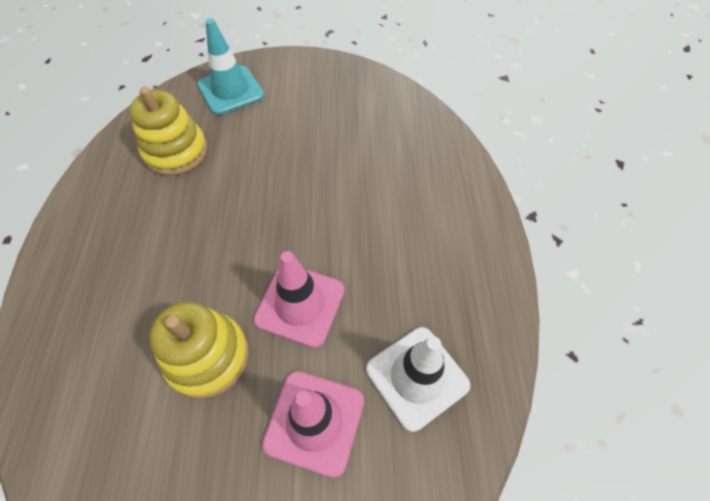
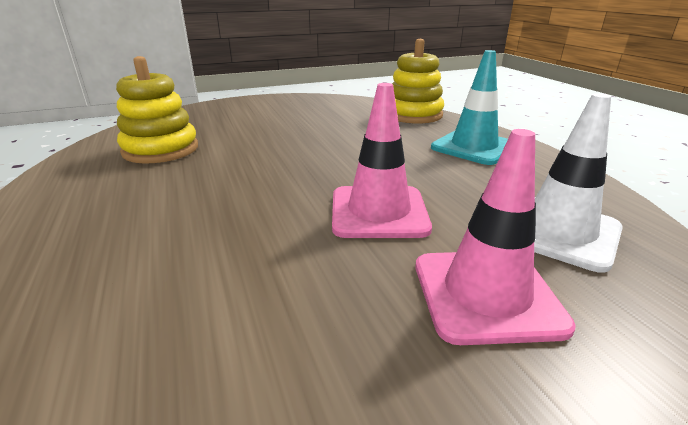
camera: 20 degrees left, 30 degrees down
yellow stacking toy [149,302,249,399] -> yellow stacking toy moved to [392,39,444,124]
turquoise traffic cone [197,18,264,115] -> turquoise traffic cone moved to [431,50,508,165]

